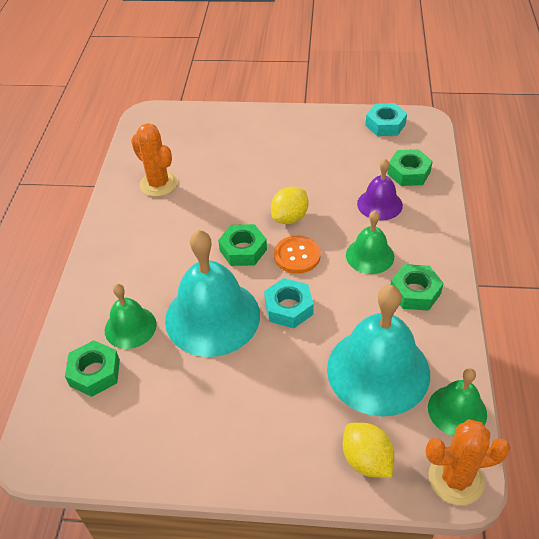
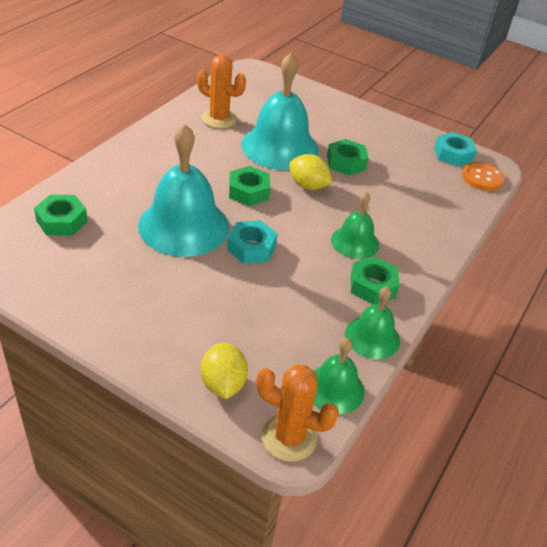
camera: 20 degrees right, 5 degrees down
green bell [105,284,157,349] -> green bell moved to [345,286,400,359]
orange cactus [131,123,177,197] -> orange cactus turned 45 degrees counterclockwise [197,55,246,128]
yellow lemon [271,186,308,224] -> yellow lemon turned 60 degrees clockwise [289,154,332,190]
orange button [274,235,321,274] -> orange button moved to [462,162,504,191]
turquoise bell [327,285,430,417] -> turquoise bell moved to [241,52,319,170]
purple bell [357,159,403,221] -> none
green nut [387,149,433,186] -> green nut moved to [327,139,369,176]

